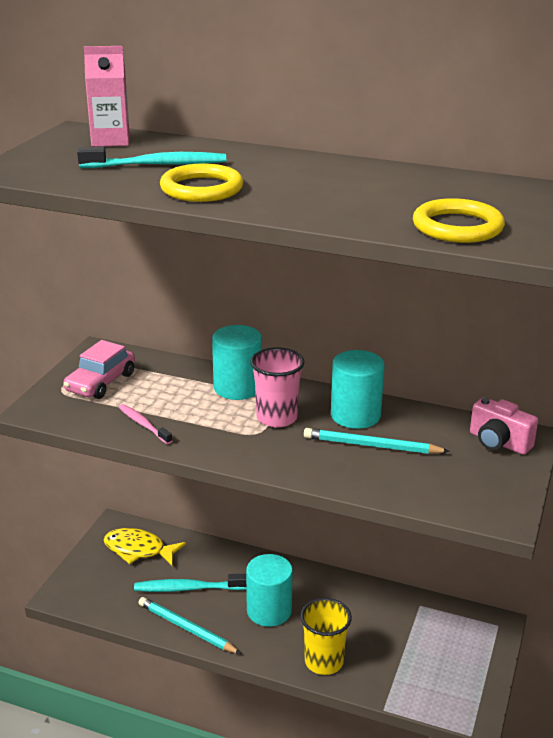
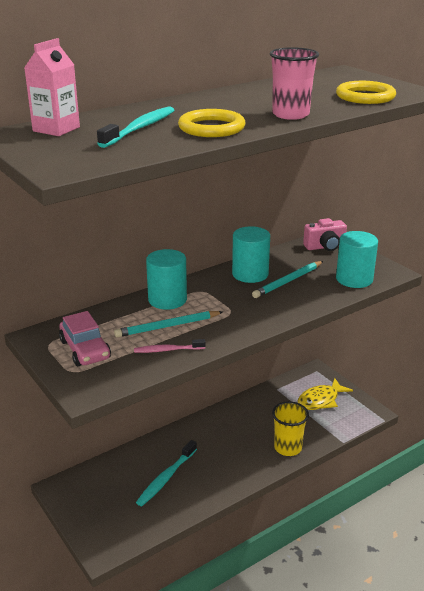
camera: 55 degrees left, 0 degrees up
yellow fish [104,528,186,566] -> yellow fish moved to [298,378,353,410]
turquoise pencil [139,597,241,654] -> turquoise pencil moved to [114,311,223,338]
turquoise cylinder [246,554,293,627] -> turquoise cylinder moved to [336,231,378,288]
pink cup [250,347,304,427] -> pink cup moved to [270,47,319,120]

